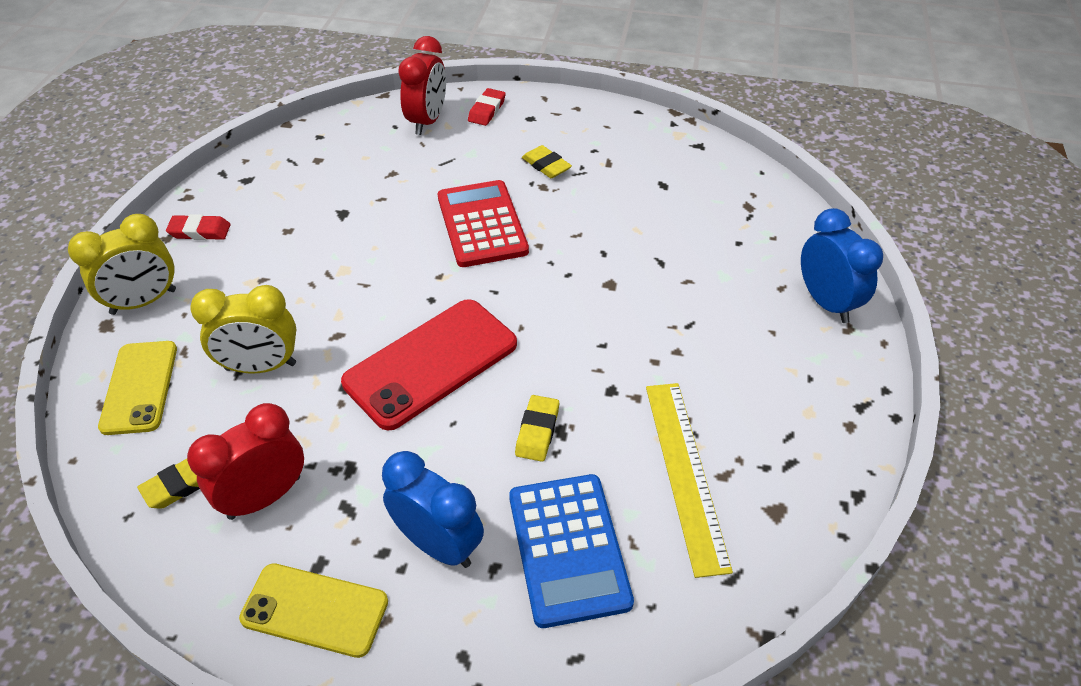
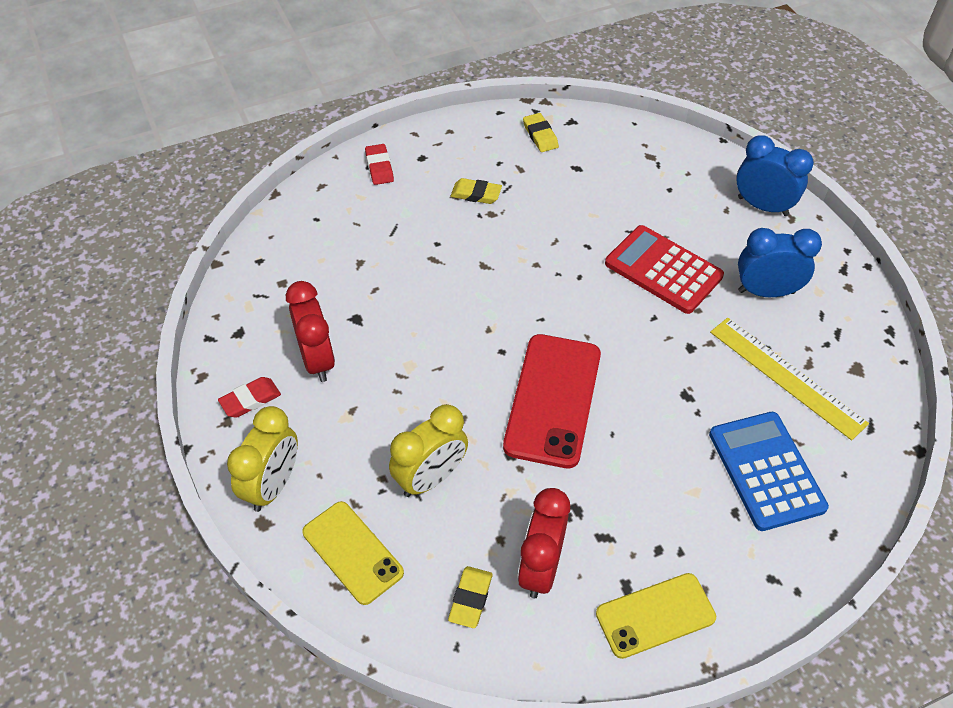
camera: 35 degrees left, 5 degrees up
blue clock [382,451,484,568] -> blue clock moved to [738,228,822,297]
red clock [398,36,446,135] -> red clock moved to [286,281,335,382]
red calculator [438,180,529,267] -> red calculator moved to [605,225,724,314]
blue calculator [509,474,634,628] -> blue calculator turned 150 degrees counterclockwise [709,412,829,531]
yellow eraser [515,395,559,462] -> yellow eraser moved to [523,113,559,152]

